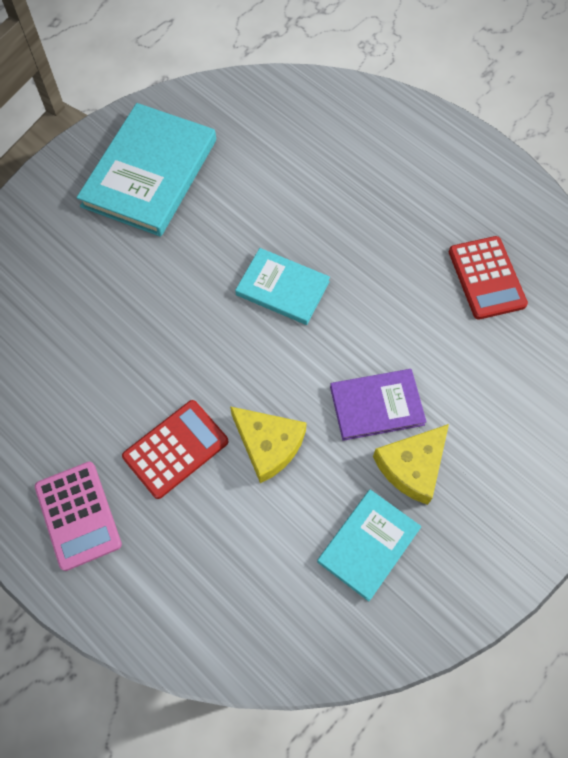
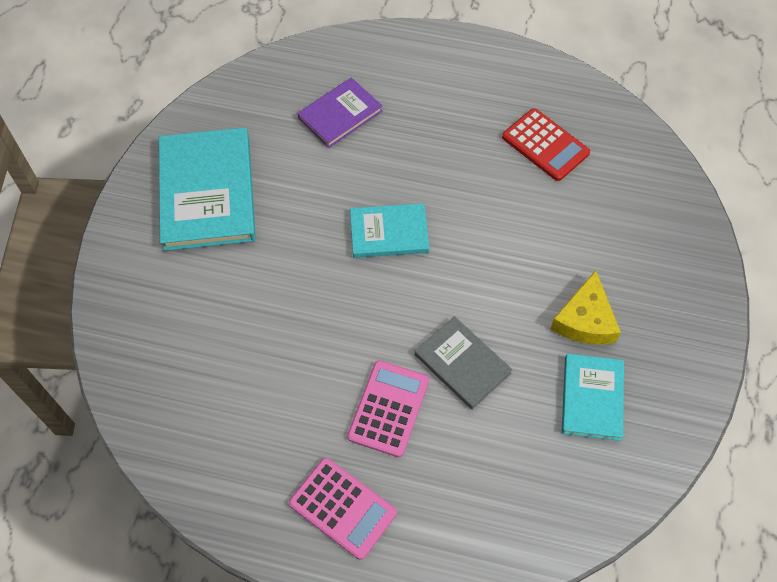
camera: 30 degrees left, 5 degrees down
red calculator [122,400,228,499] -> pink calculator [347,360,429,458]
yellow cheese [230,406,307,483] -> grey book [415,316,512,409]
purple book [330,369,427,441] -> purple book moved to [297,77,382,148]

